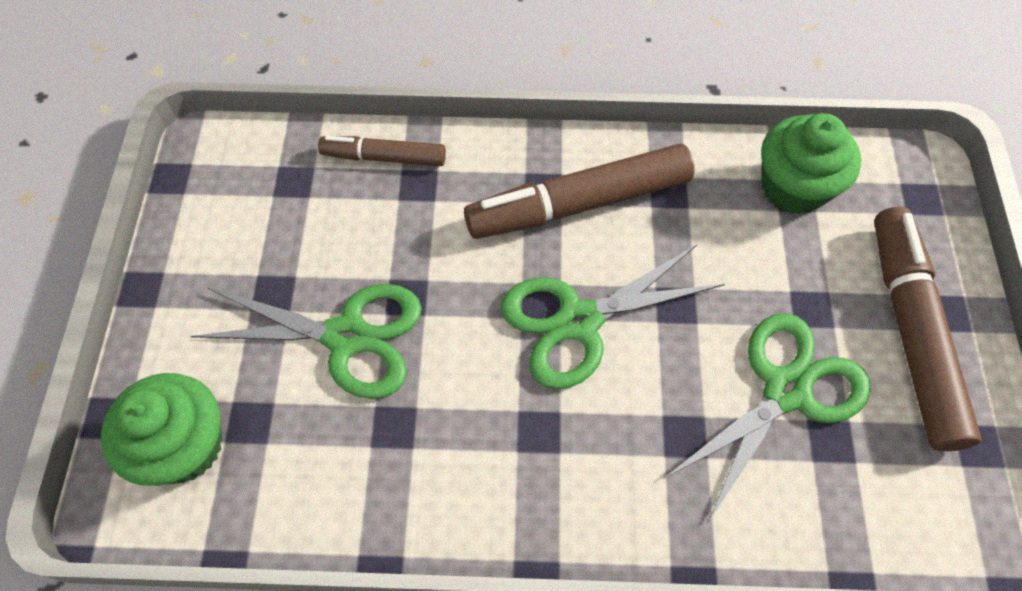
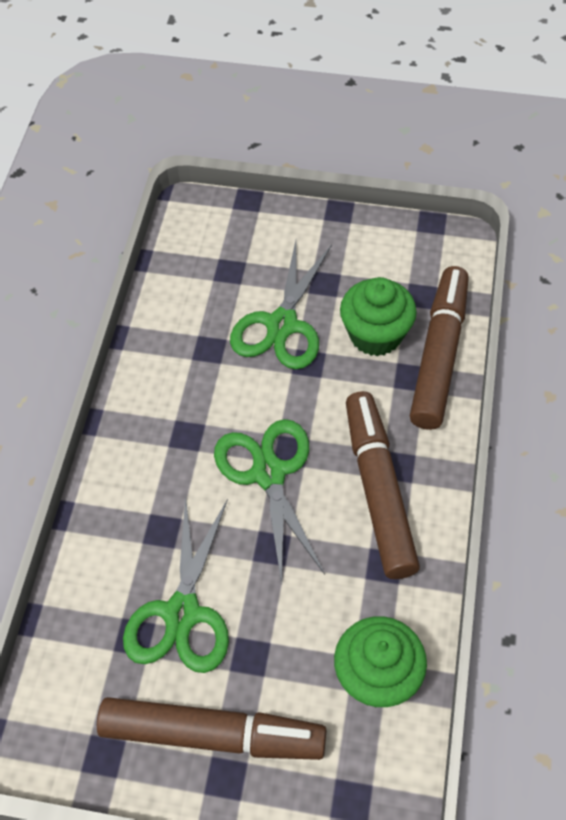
camera: 100 degrees right, 5 degrees down
green cupcake [101,373,223,486] -> green cupcake moved to [340,277,417,356]
brown marker [318,136,446,166] -> brown marker [410,266,469,430], size x1.78
green scissors [663,313,870,522] -> green scissors turned 45 degrees clockwise [123,494,229,673]

